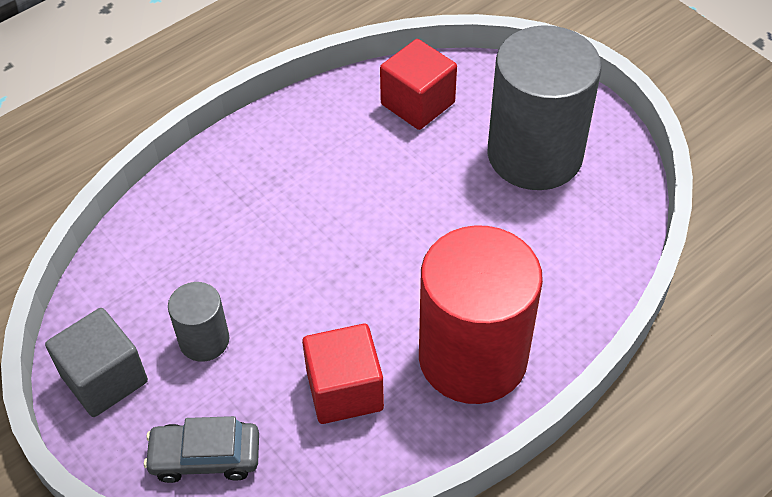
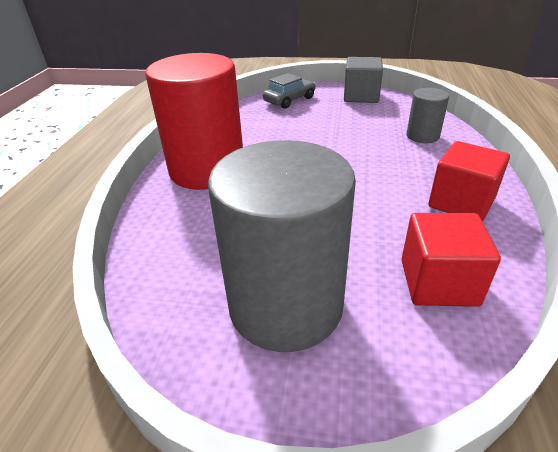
camera: 140 degrees right, 15 degrees down
grey cylinder [168,282,229,362] -> grey cylinder moved to [407,88,449,143]
red cube [302,324,384,424] -> red cube moved to [428,141,510,222]

